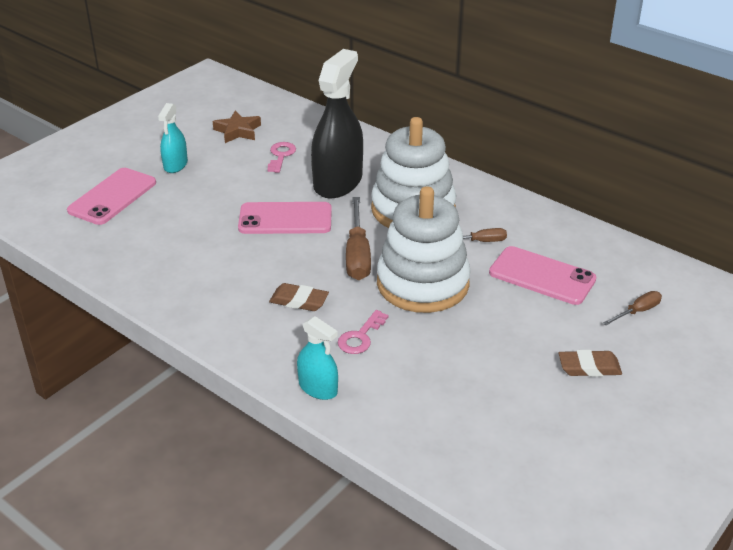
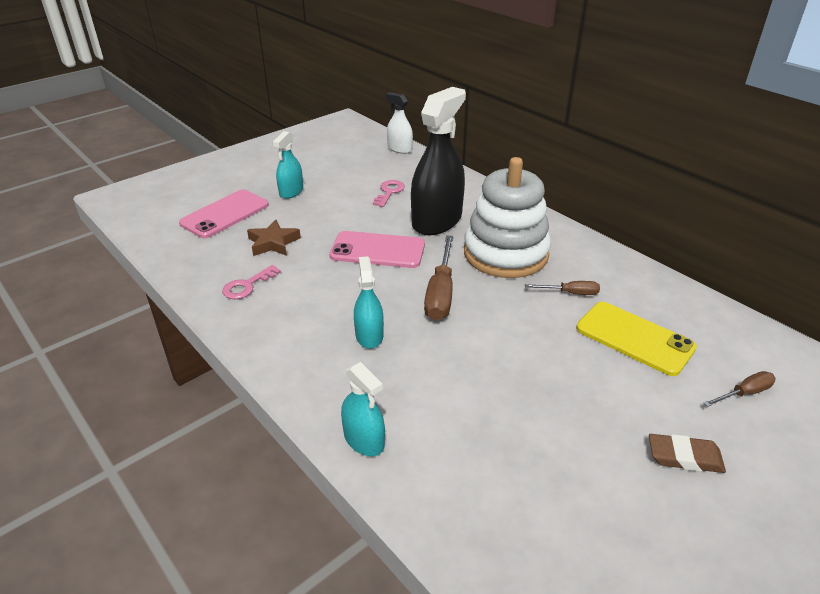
camera: 10 degrees right, 0 degrees up
brown star [213,111,261,143] -> brown star moved to [247,219,301,256]
brown eraser [269,283,329,311] -> turquoise spray bottle [354,256,384,349]
pink key [338,310,389,354] -> pink key moved to [222,265,281,299]
white stacking toy [377,186,471,313] -> none
pink phone [489,246,596,305] -> yellow phone [576,302,697,376]
none -> white spray bottle [386,92,413,154]

